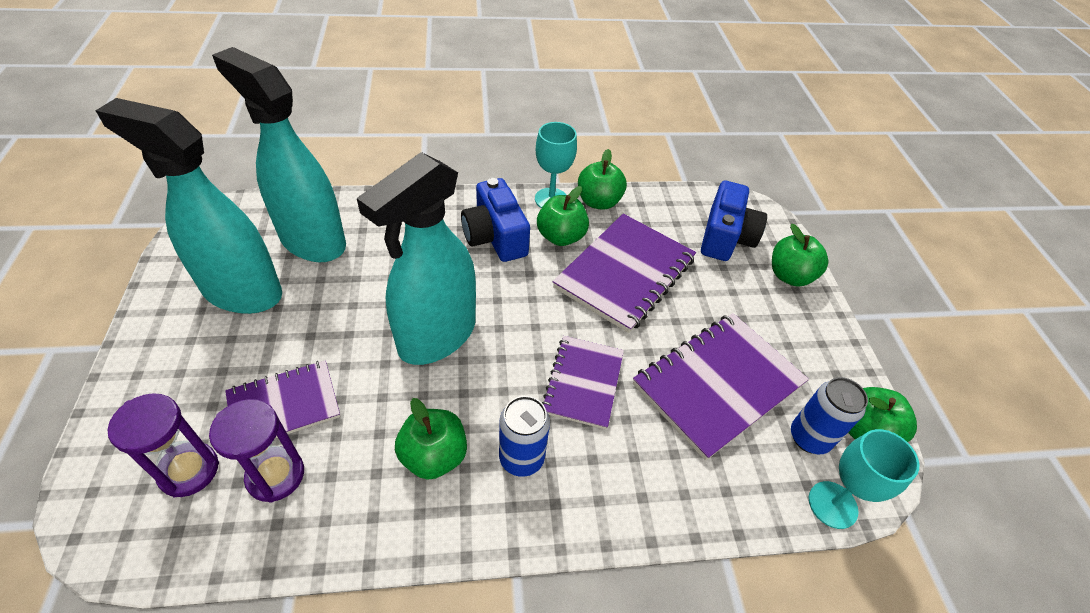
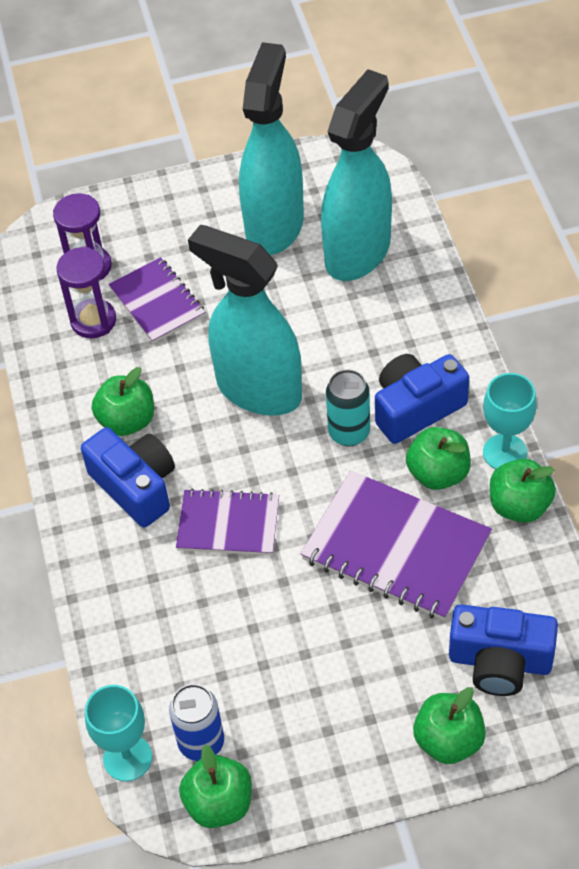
camera: 90 degrees right, 5 degrees up
blue can [499,396,550,477] -> blue camera [81,427,175,527]
purple notebook [633,313,809,461] -> none
none -> turquoise can [326,369,370,447]

